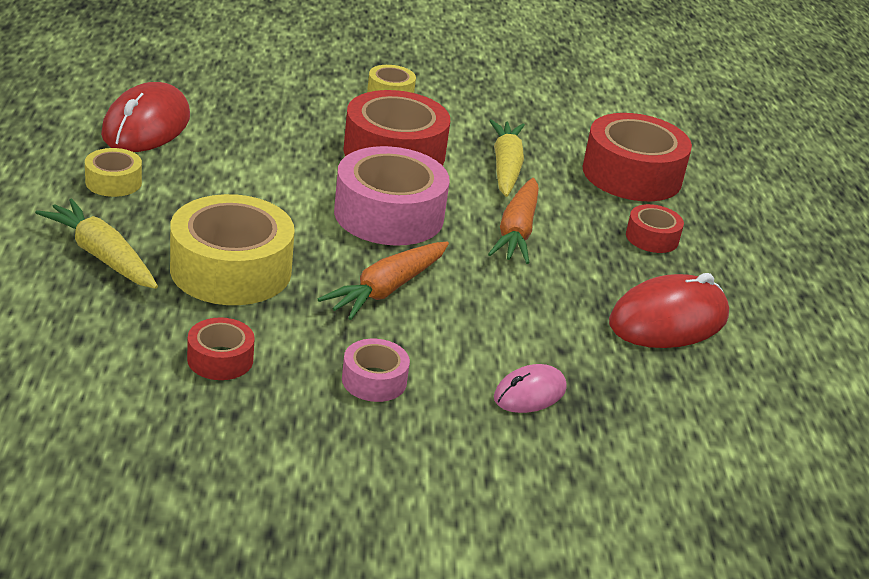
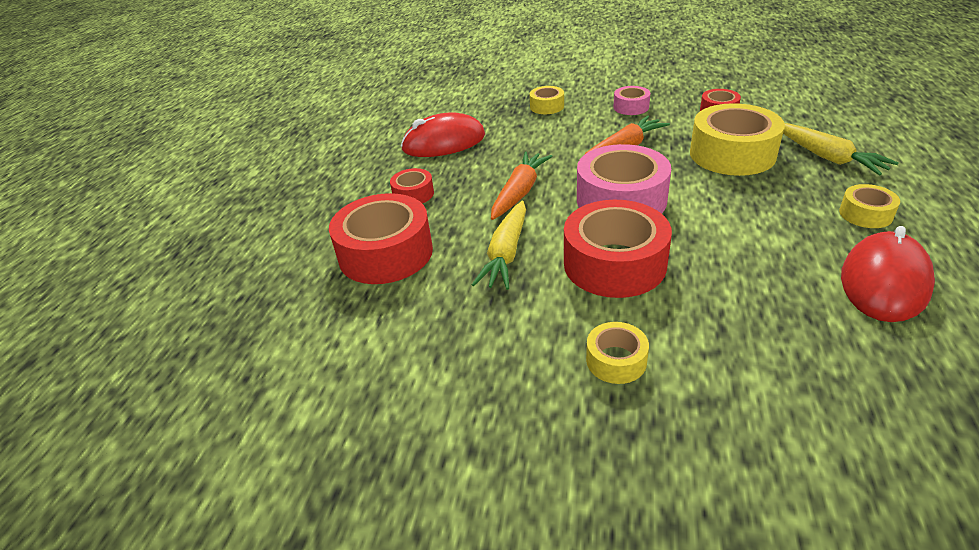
camera: 160 degrees left, 5 degrees up
pink mouse [494,364,566,413] -> yellow tape [529,86,564,114]

